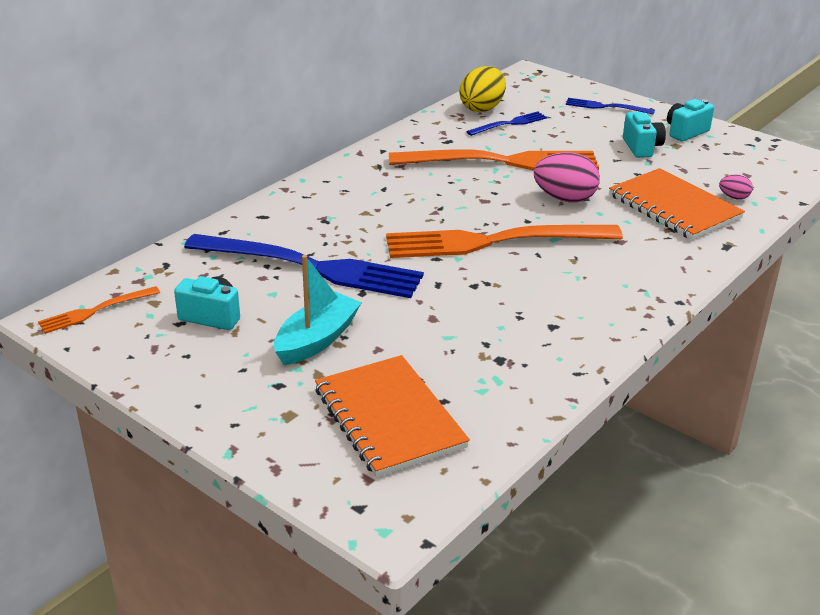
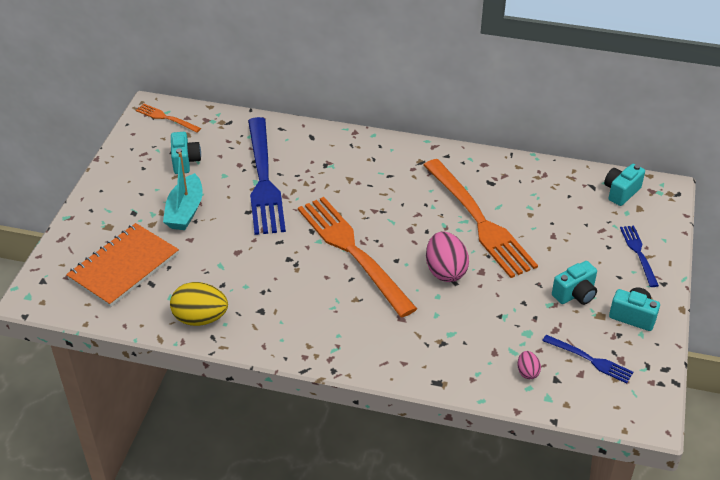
camera: 65 degrees right, 10 degrees up
turquoise boat [274,255,362,365] -> turquoise boat turned 90 degrees clockwise [163,152,203,230]
yellow egg [460,66,506,112] -> yellow egg moved to [170,282,228,326]
blue fork [466,111,547,136] -> blue fork moved to [542,335,633,384]
orange notebook [609,168,745,240] -> none
none -> turquoise camera [604,164,645,206]

